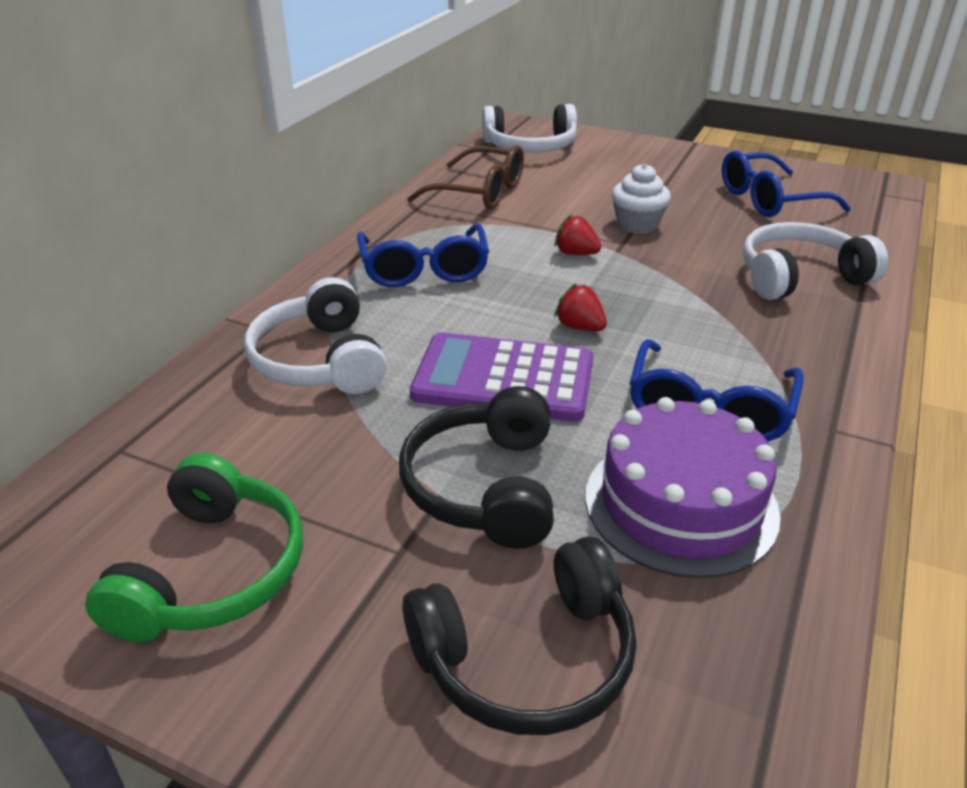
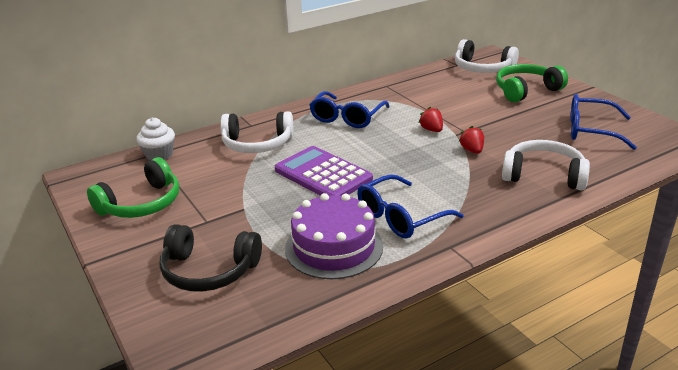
camera: 35 degrees right, 5 degrees down
white headphones [244,277,387,394] -> white headphones turned 105 degrees counterclockwise [220,111,293,153]
black headphones [399,386,554,549] -> none
brown glasses [407,145,524,210] -> none
red strawberry [554,283,607,331] -> red strawberry moved to [459,126,484,154]
white cupcake [612,164,671,234] -> white cupcake moved to [136,118,175,160]
none -> green headphones [496,64,568,102]

